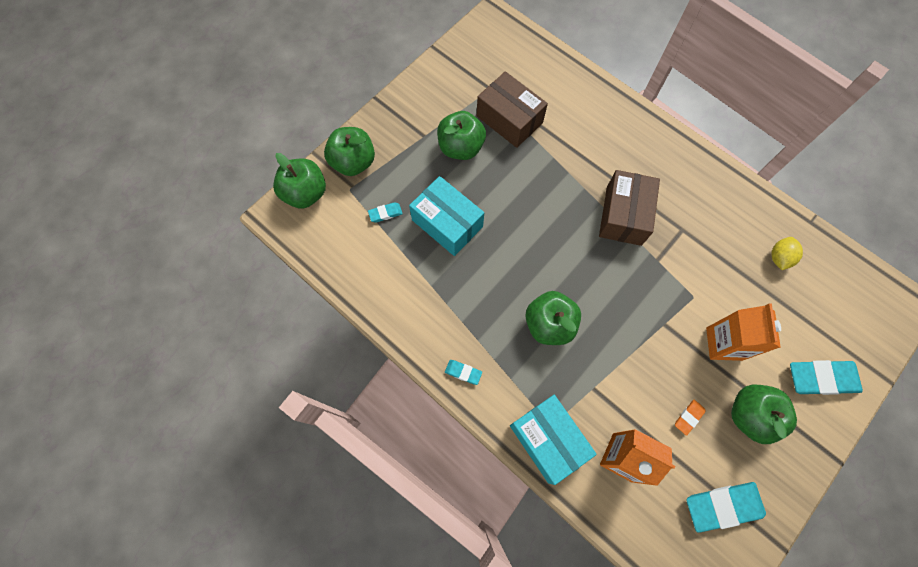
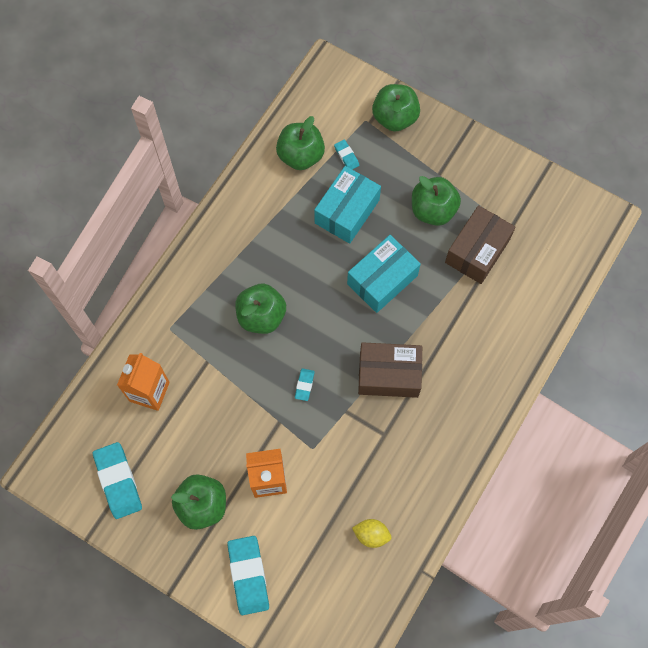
camera: 80 degrees right, 0 degrees up
green apple [273,153,326,209] -> green apple moved to [276,116,325,170]
turquoise eraser [445,360,482,385] -> turquoise eraser moved to [295,368,315,401]
turquoise box [510,395,597,485] -> turquoise box moved to [347,235,421,313]
orange eraser [675,399,705,436] -> none

